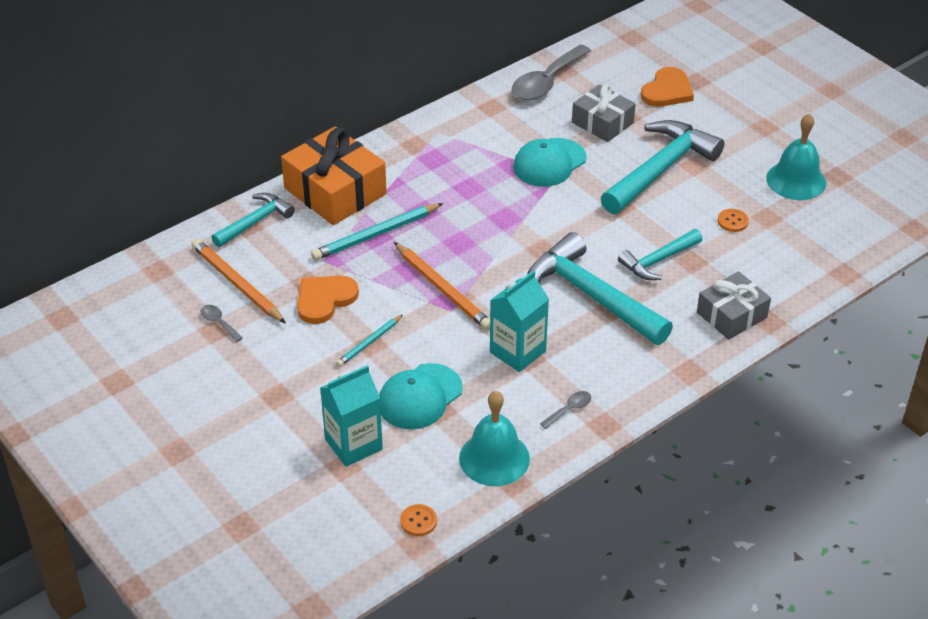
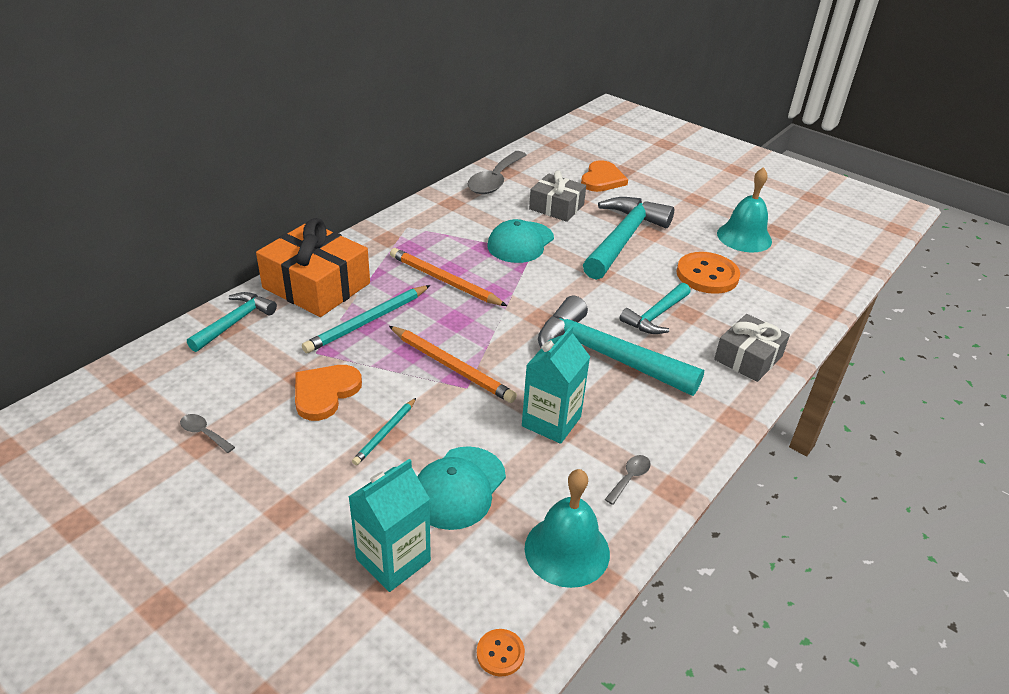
camera: 15 degrees left, 5 degrees down
orange pencil [192,239,286,324] -> orange pencil moved to [390,248,507,306]
orange button [718,209,749,232] -> orange button [677,252,740,294], size x2.11

